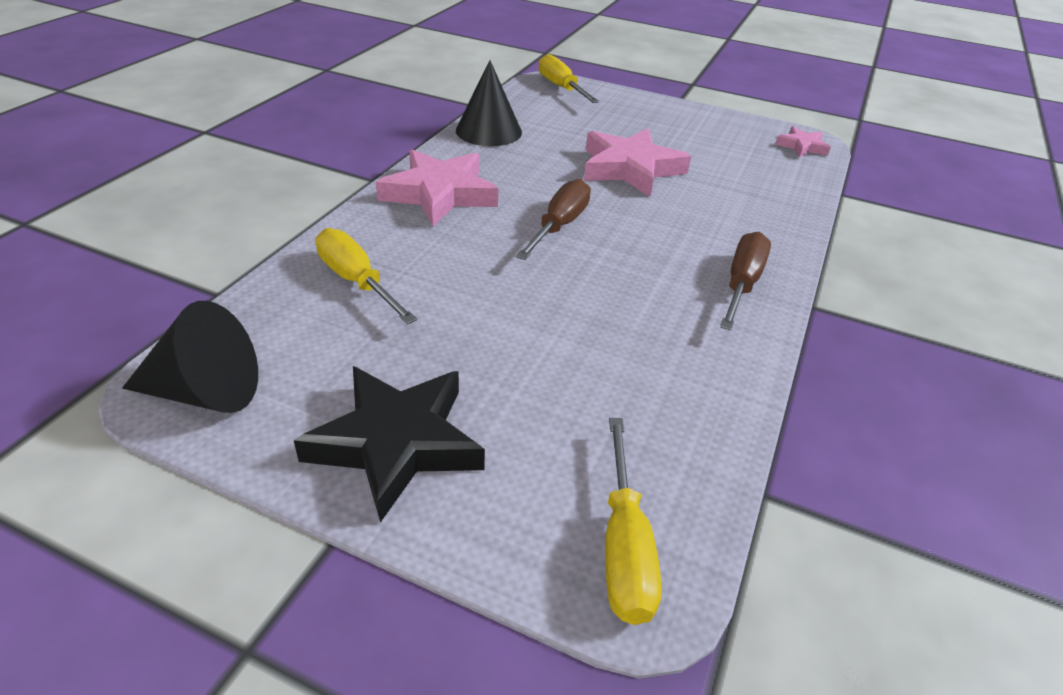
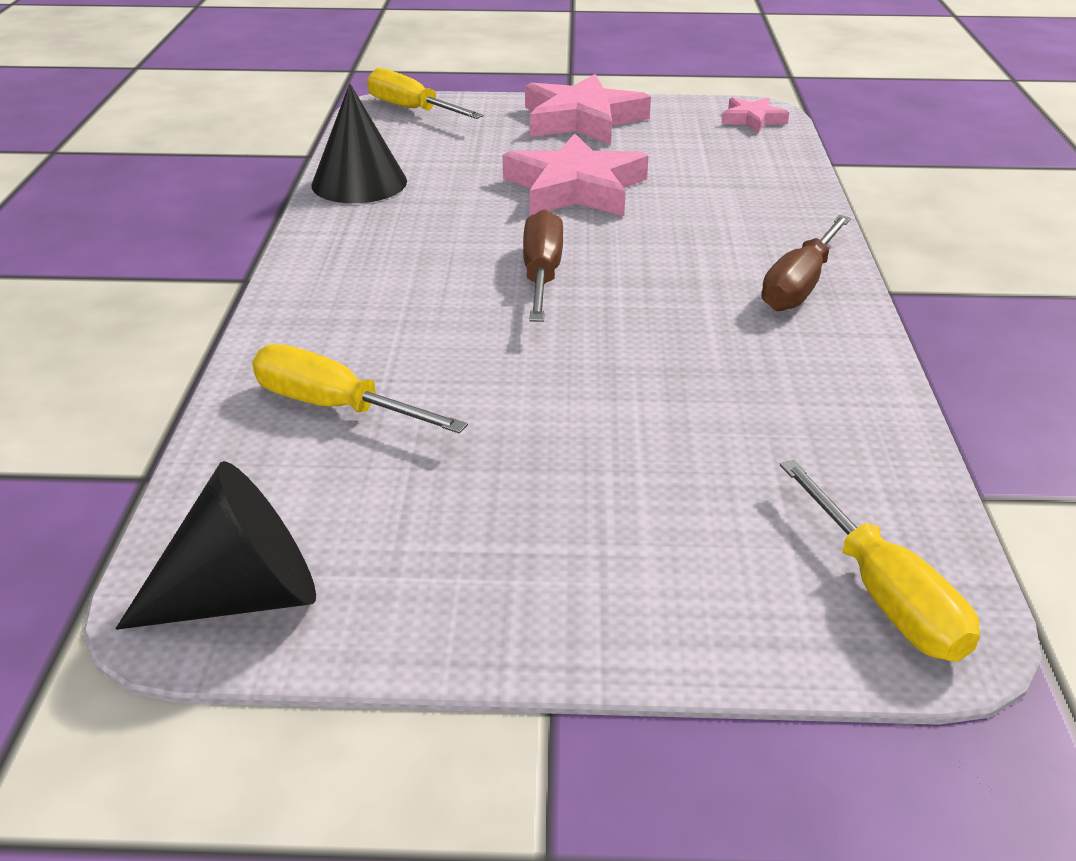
camera: 20 degrees left, 5 degrees down
black star [294,366,485,523] -> none
pink star [376,149,498,227] -> pink star moved to [525,74,651,144]
brown screwdriver [720,232,771,331] -> brown screwdriver turned 150 degrees counterclockwise [761,215,851,311]

